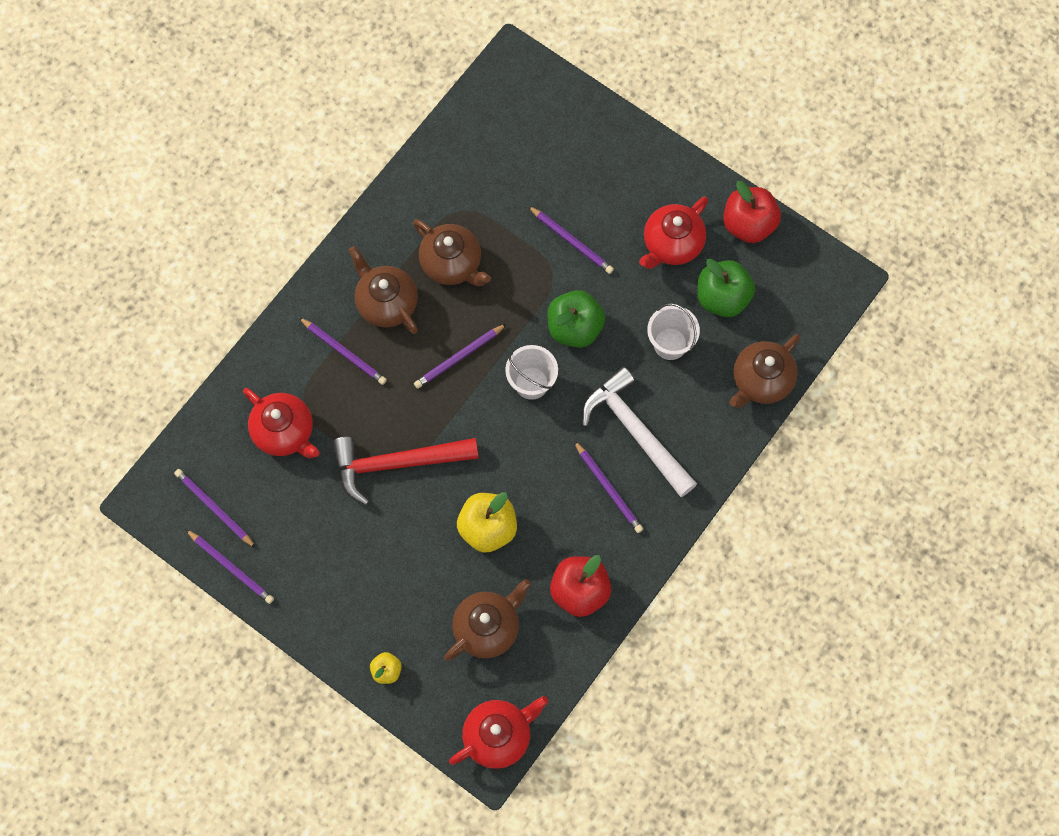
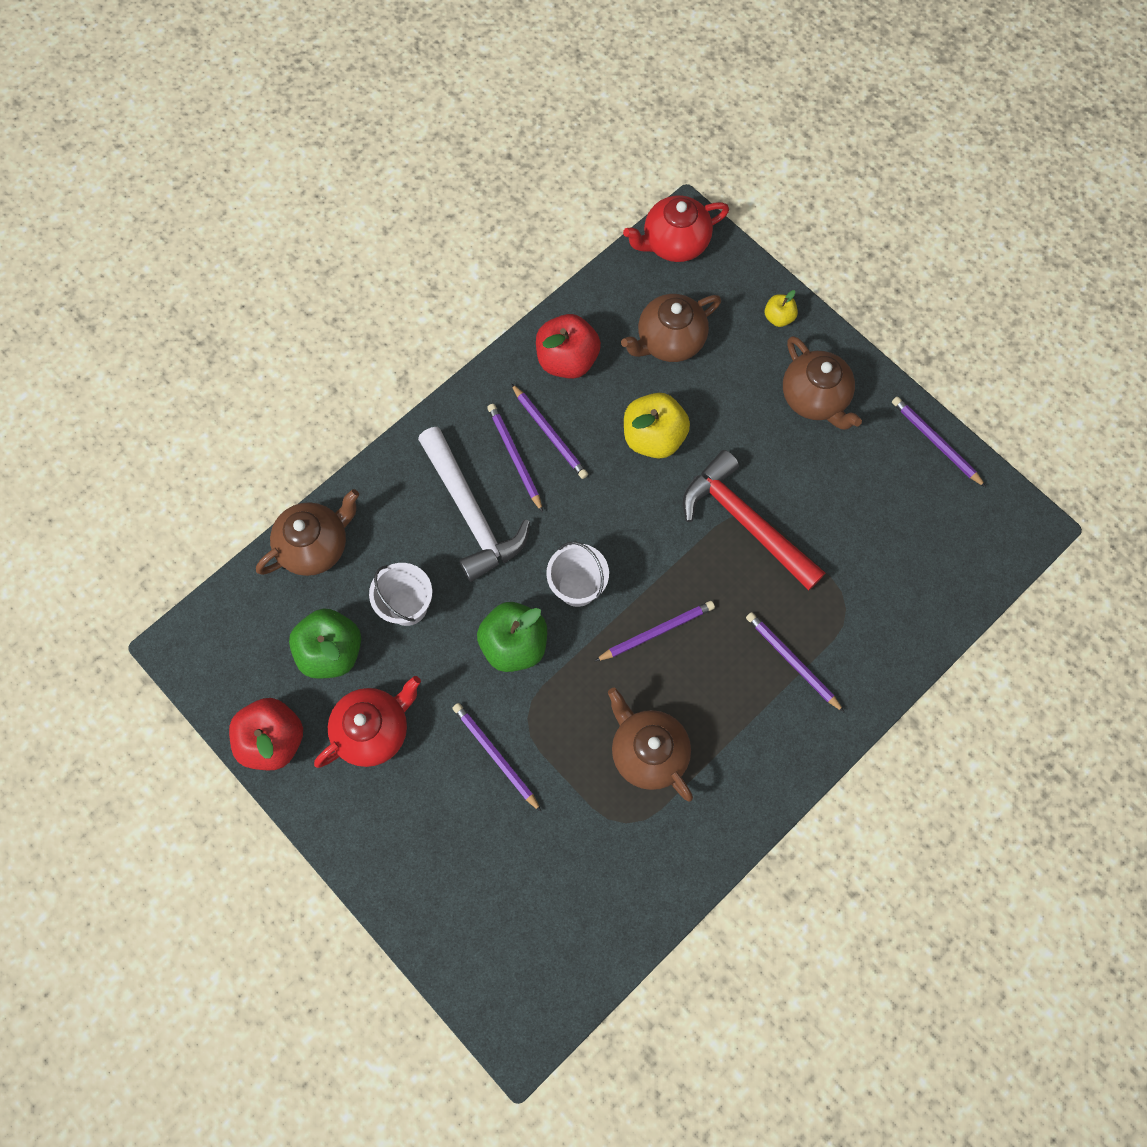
camera: 170 degrees left, 0 degrees up
purple pencil [174,469,256,548] -> purple pencil moved to [511,383,588,479]
red teapot [243,388,319,458] -> none
red hammer [333,437,479,505] -> red hammer turned 135 degrees counterclockwise [683,450,825,591]
brown teapot [349,246,418,334] -> brown teapot moved to [783,336,862,430]

